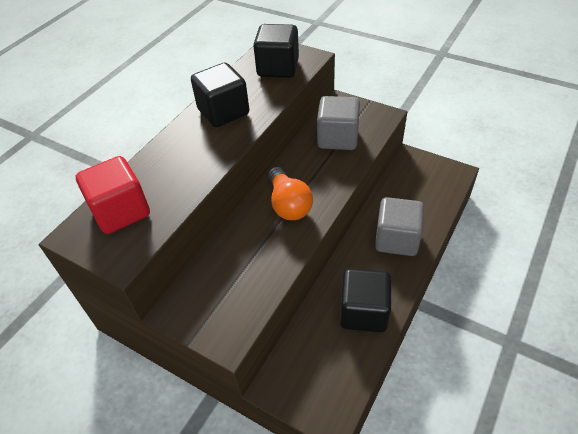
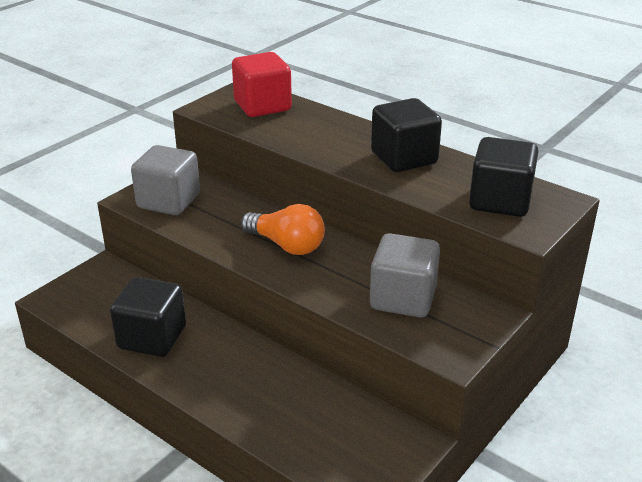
camera: 95 degrees right, 15 degrees down
orange light bulb [268,167,313,220] -> orange light bulb turned 135 degrees counterclockwise [241,204,325,255]
grey cube [375,197,424,256] -> grey cube moved to [131,145,200,215]

